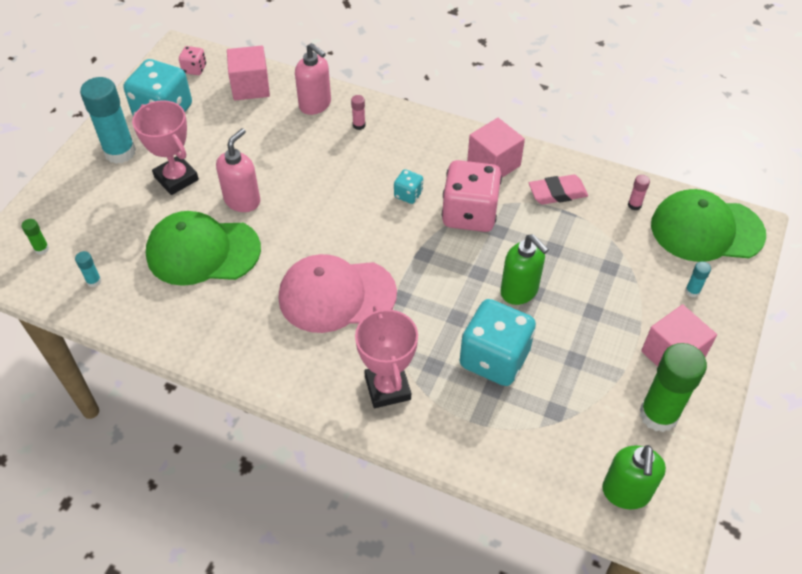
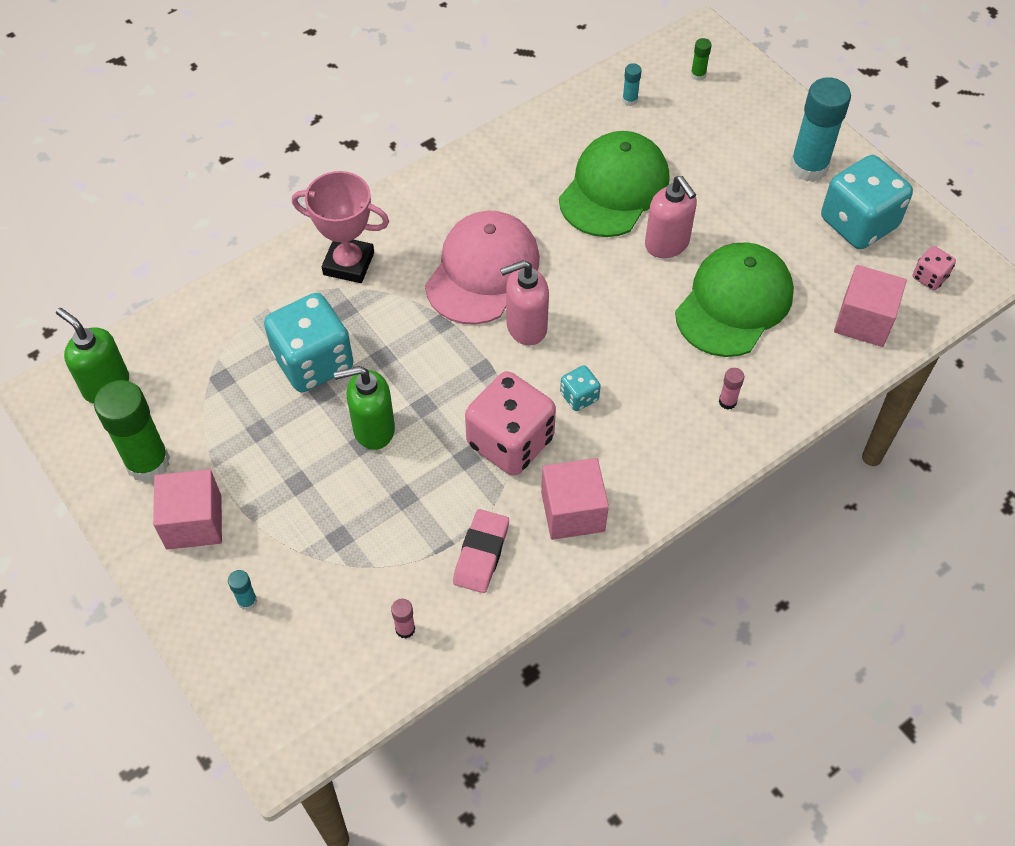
camera: 120 degrees right, 5 degrees up
pink trophy [132,100,199,195] -> none
pink soap dispenser [295,43,331,115] -> pink soap dispenser moved to [500,260,549,346]
green cap [651,189,766,262] -> green cap moved to [675,242,794,357]

